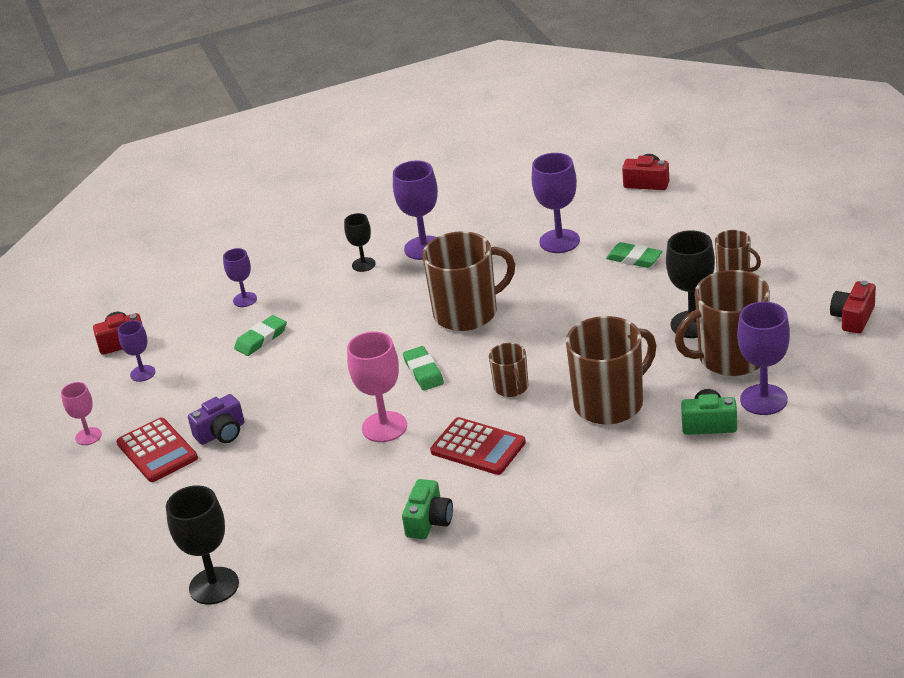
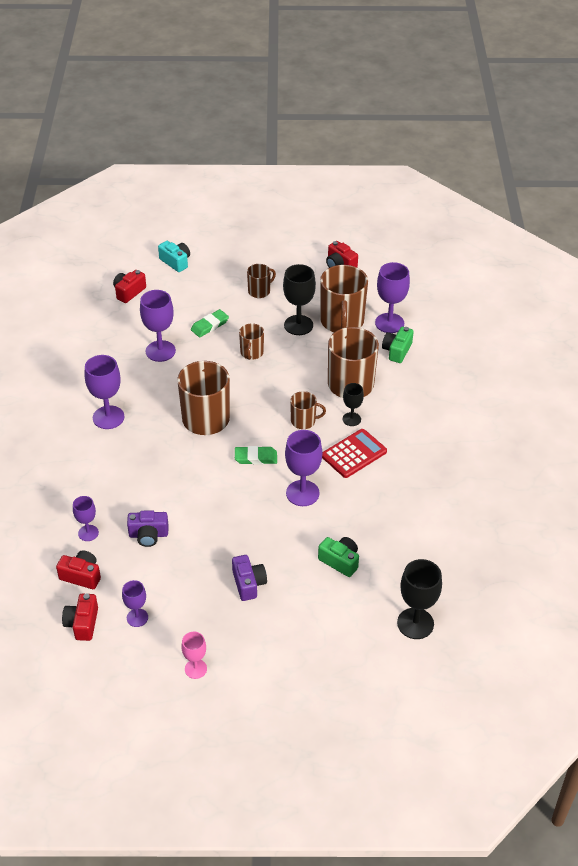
camera: 75 degrees left, 10 degrees up
red calculator [116,418,198,482] -> none
green eraser [234,315,287,356] -> purple camera [127,510,169,547]
black goblet [344,213,376,272] -> black goblet moved to [342,383,364,426]
pink goblet [347,331,407,442] -> purple goblet [285,430,322,506]
green camera [402,479,453,539] -> green camera moved to [318,537,359,577]
none -> red camera [56,550,101,589]
none -> turquoise camera [158,241,190,272]
none -> brown mug [239,323,264,360]

